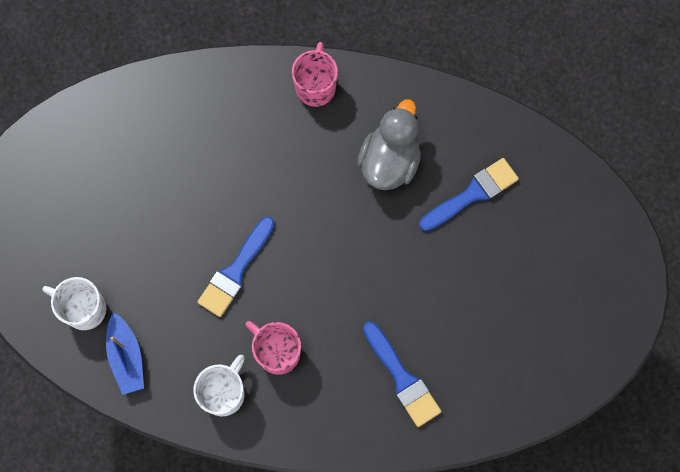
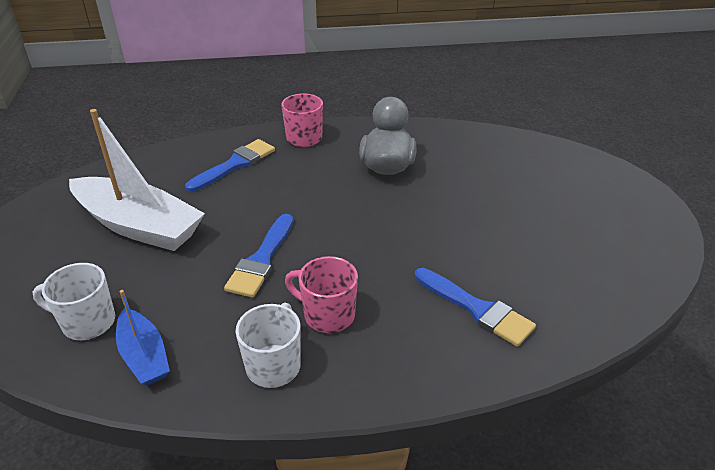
camera: 15 degrees left, 35 degrees down
blue brush [419,158,519,231] -> blue brush moved to [185,139,275,192]
none -> white boat [69,109,205,251]

